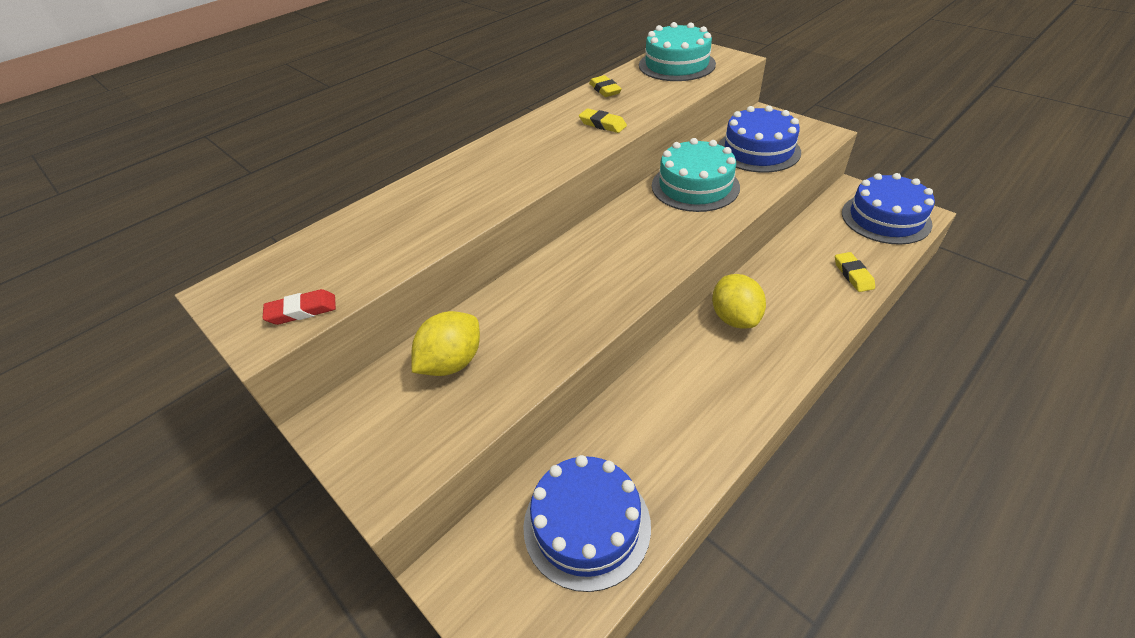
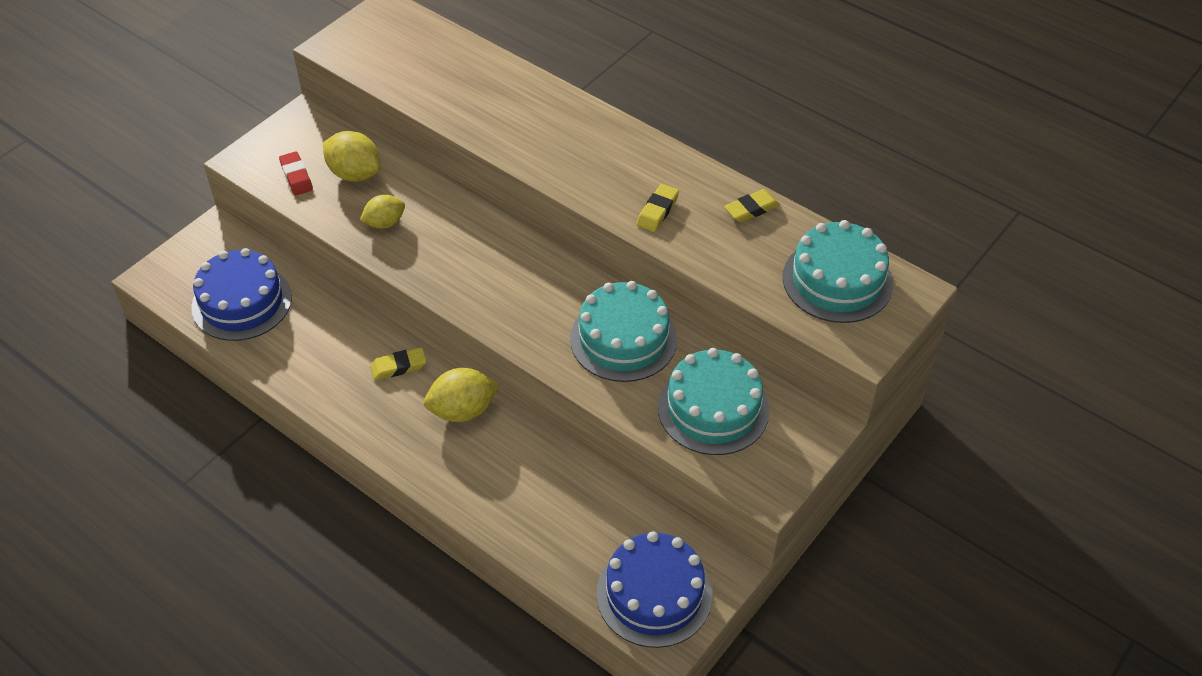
camera: 80 degrees right, 5 degrees up
red eraser [262,289,336,325] -> red eraser moved to [279,151,313,195]
blue cake [718,106,801,173] -> turquoise cake [658,348,769,455]
yellow eraser [835,252,875,292] -> yellow eraser moved to [370,347,427,380]
none -> yellow lemon [360,195,405,229]

